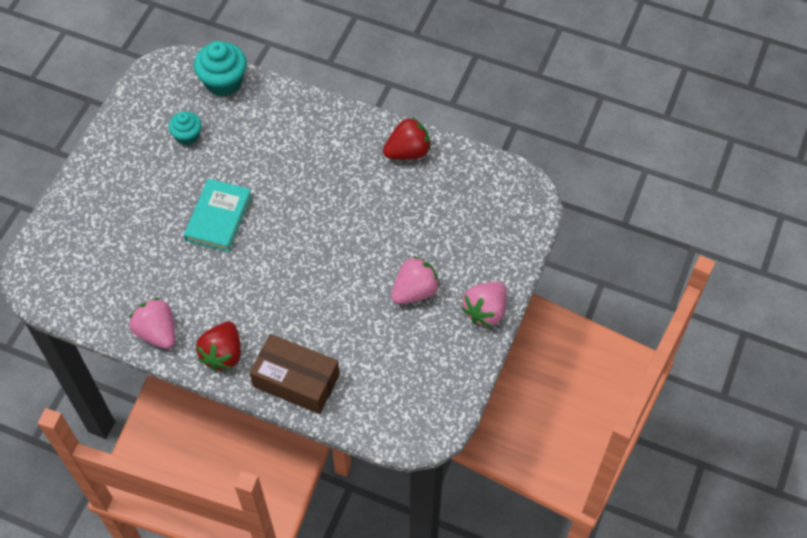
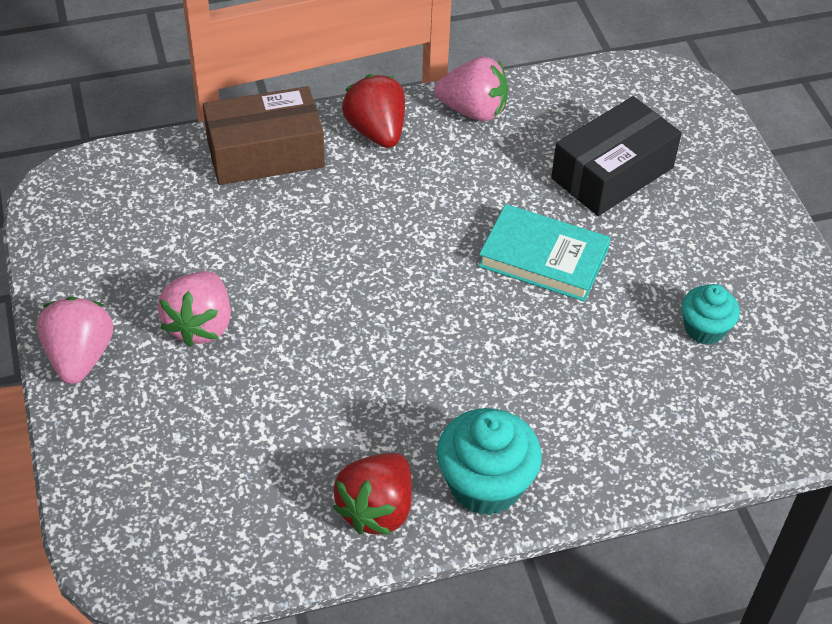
camera: 140 degrees right, 10 degrees down
turquoise book [184,179,252,252] -> turquoise book turned 45 degrees counterclockwise [478,204,611,302]
turquoise cupcake [194,41,247,97] -> turquoise cupcake moved to [437,408,542,515]
none -> black box [551,96,682,216]

